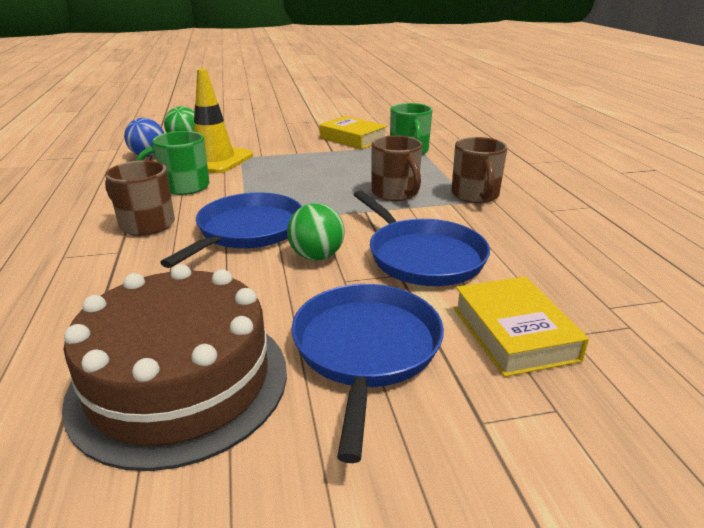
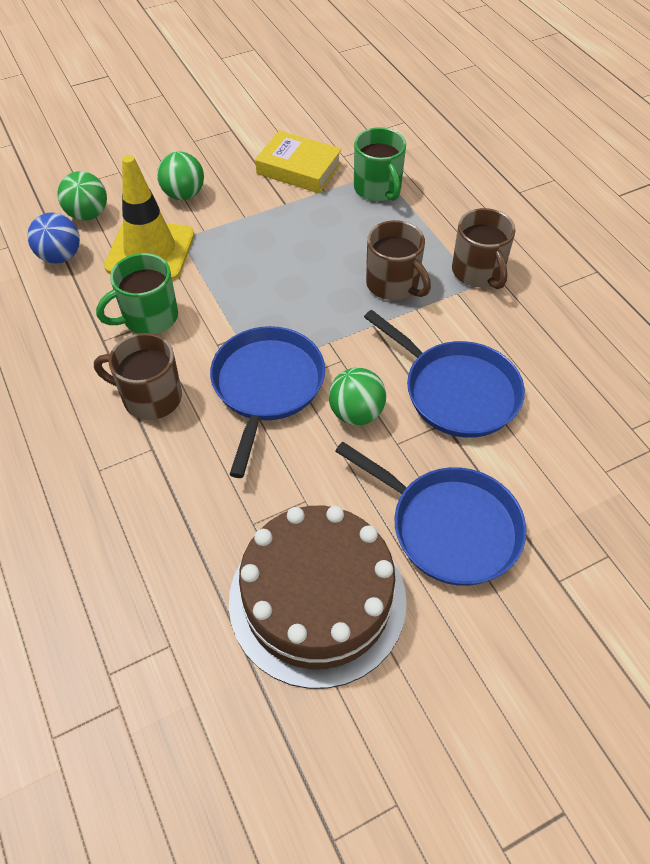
camera: 15 degrees left, 25 degrees up
blue pan [291,284,444,463] -> blue pan turned 135 degrees clockwise [335,442,526,586]
yellow book [454,276,589,377] -> none
none -> green ball [157,151,204,200]

